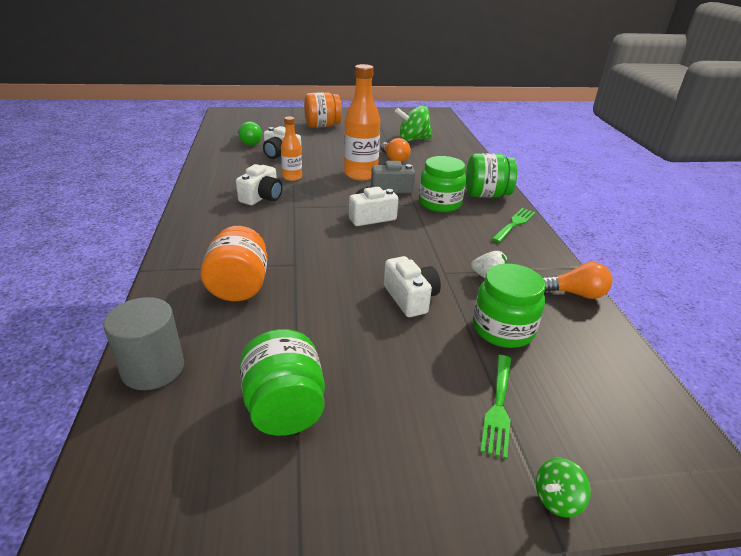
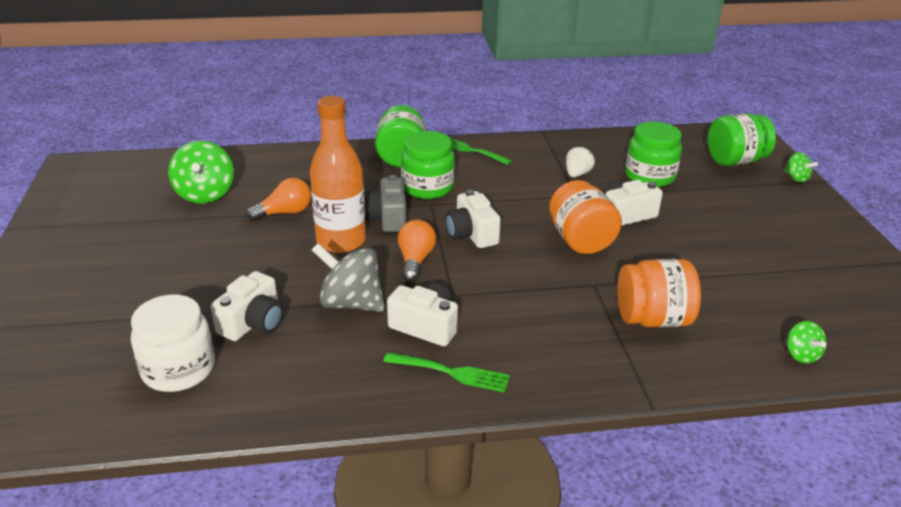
camera: 90 degrees left, 0 degrees up
grey cylinder [103,297,184,390] -> green spinning top [787,321,827,364]
green light bulb [238,122,262,146] -> white jar [131,295,215,392]
green jar [240,329,325,436] -> green jar moved to [708,113,776,166]
orange bottle [281,116,302,181] -> grey spinning top [312,243,385,312]
orange jar [304,92,342,128] -> orange jar moved to [549,180,622,254]
green fork [480,355,511,459] -> green fork moved to [383,352,510,393]
orange light bulb [542,262,613,299] -> orange light bulb moved to [398,220,436,282]

